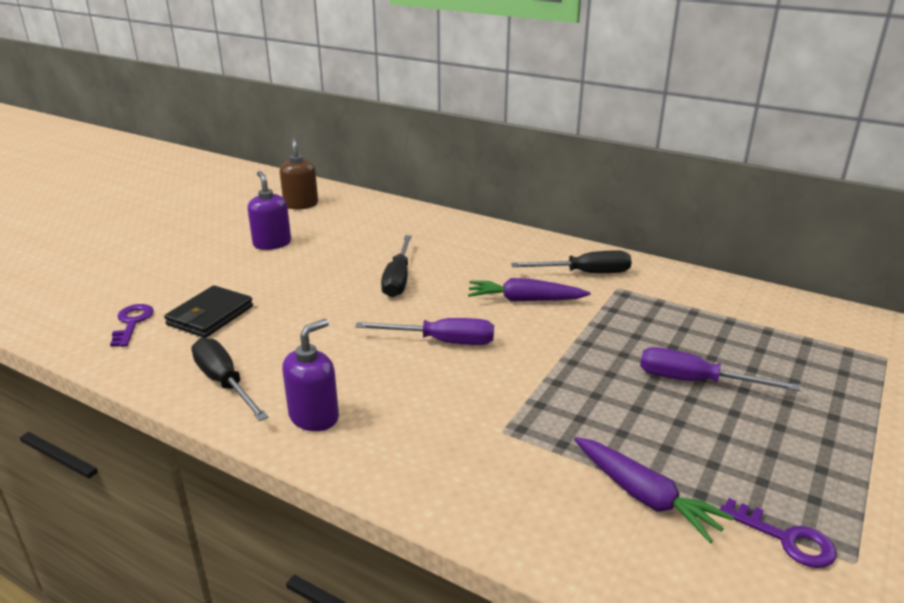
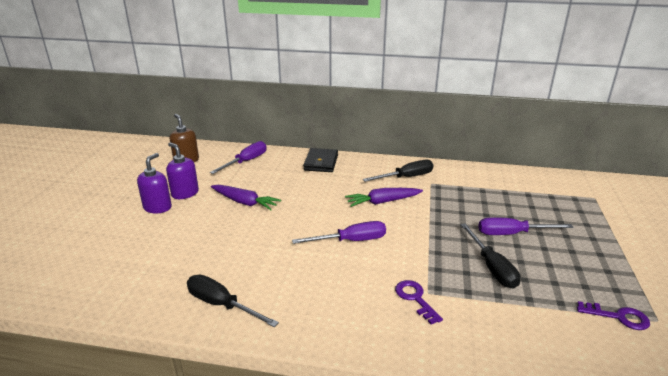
camera: 20 degrees left, 0 degrees up
purple key [110,304,154,347] -> purple key moved to [395,280,443,325]
black wallet [164,285,253,338] -> black wallet moved to [303,148,338,172]
purple soap dispenser [282,319,339,431] -> purple soap dispenser moved to [137,153,172,214]
black screwdriver [381,235,412,298] -> black screwdriver moved to [461,223,521,289]
purple carrot [574,437,734,543] -> purple carrot moved to [211,185,281,210]
none -> purple screwdriver [210,141,267,174]

